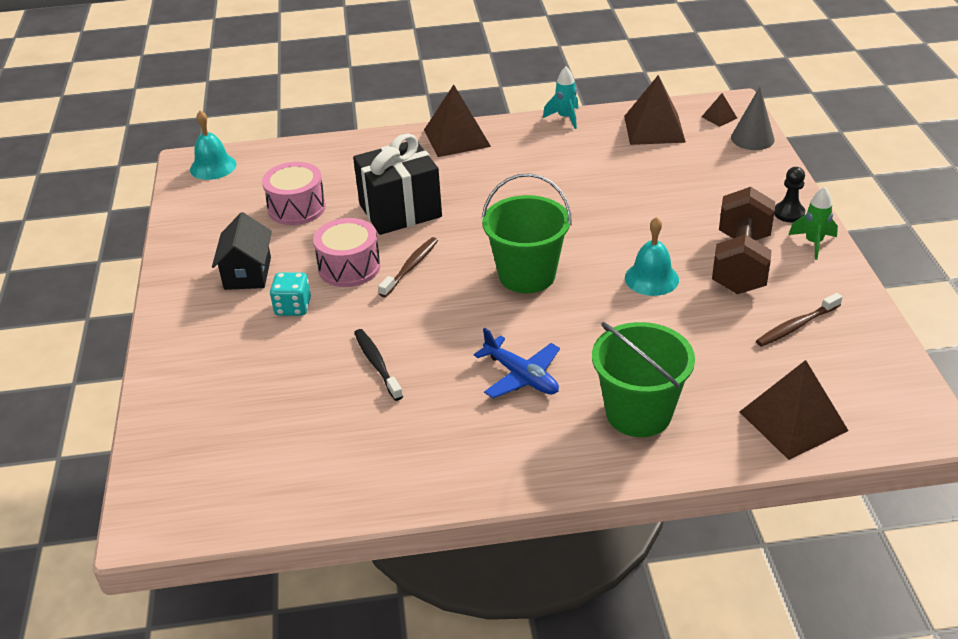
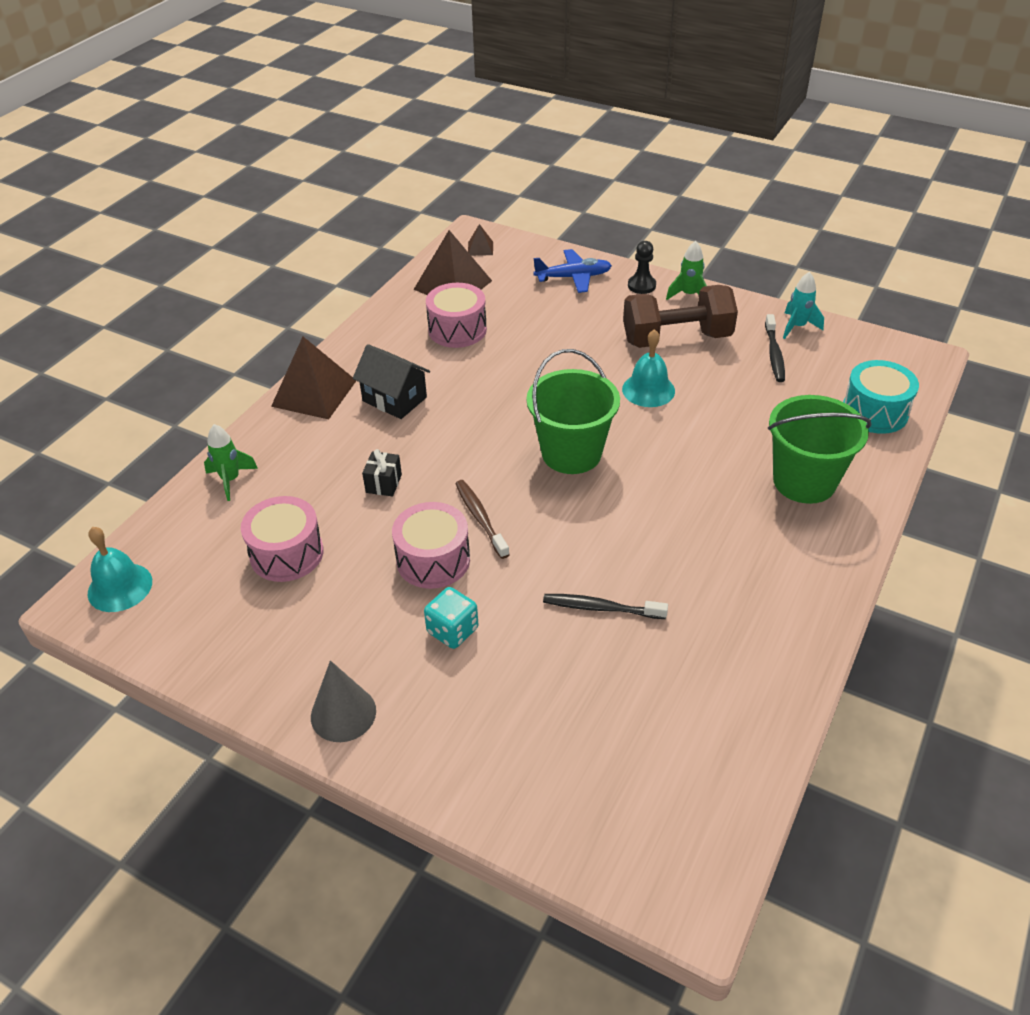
camera: 55 degrees left, 5 degrees up
black house [212,212,272,290] -> black house moved to [353,344,430,419]
black gift [353,133,442,235] -> black gift [362,449,402,496], size x0.41
blue plane [474,328,560,398] -> blue plane moved to [533,249,612,293]
turquoise rocket [543,66,578,129] -> turquoise rocket moved to [783,272,824,339]
brown dumbbell [712,187,775,294] -> brown dumbbell turned 60 degrees counterclockwise [623,285,738,348]
grey cone [731,87,775,150] -> grey cone moved to [311,660,376,742]
brown pyramid [740,360,849,460] -> turquoise drum [843,360,919,434]
brown toothbrush [756,293,842,347] -> black toothbrush [765,314,785,382]
none -> green rocket [204,424,258,501]
none -> pink drum [426,283,487,348]

